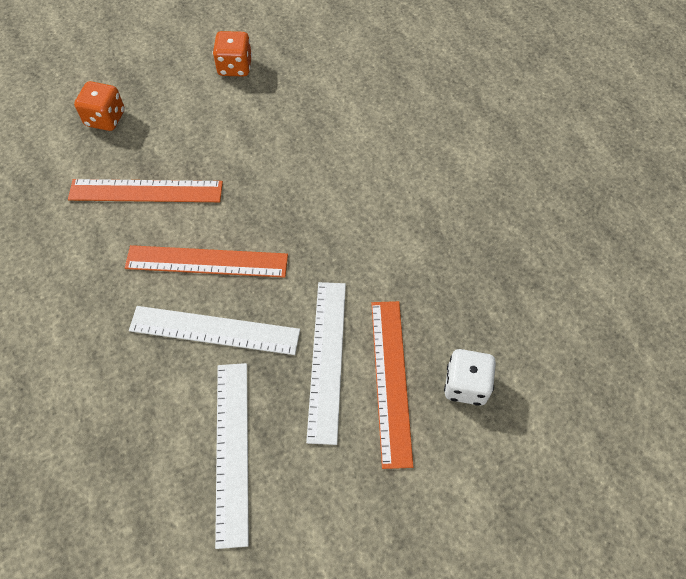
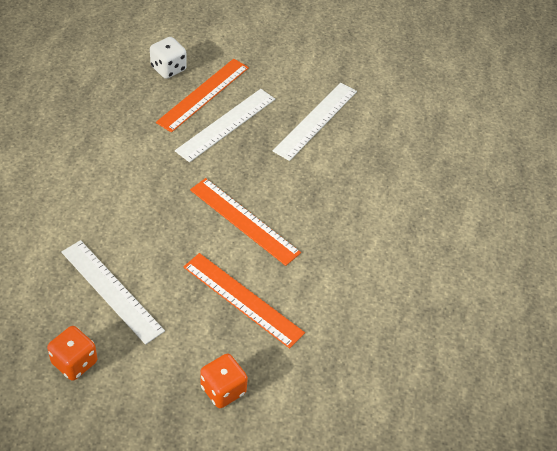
camera: 145 degrees left, 10 degrees down
white ruler [129,306,300,355] -> white ruler moved to [61,240,165,345]

